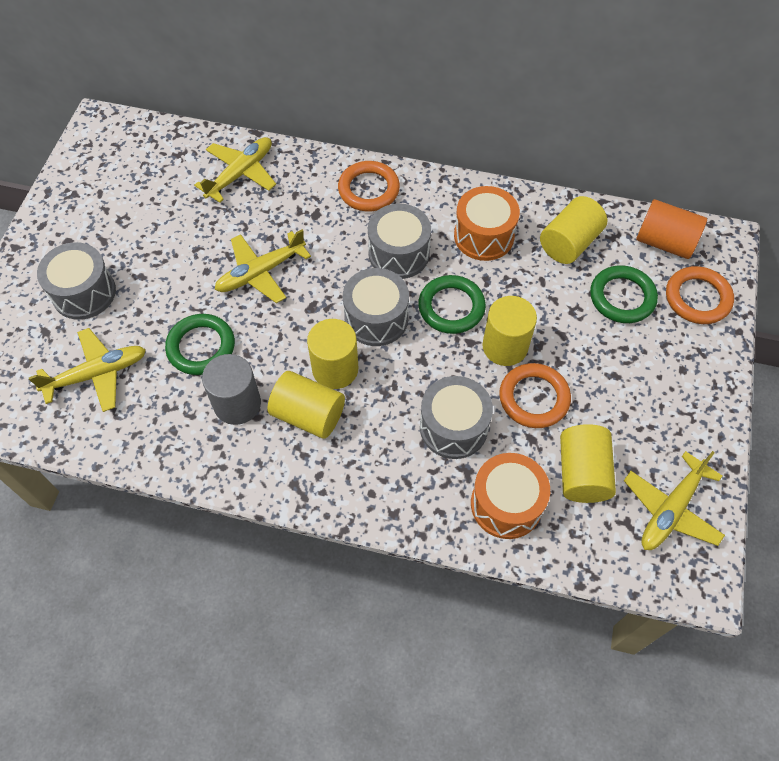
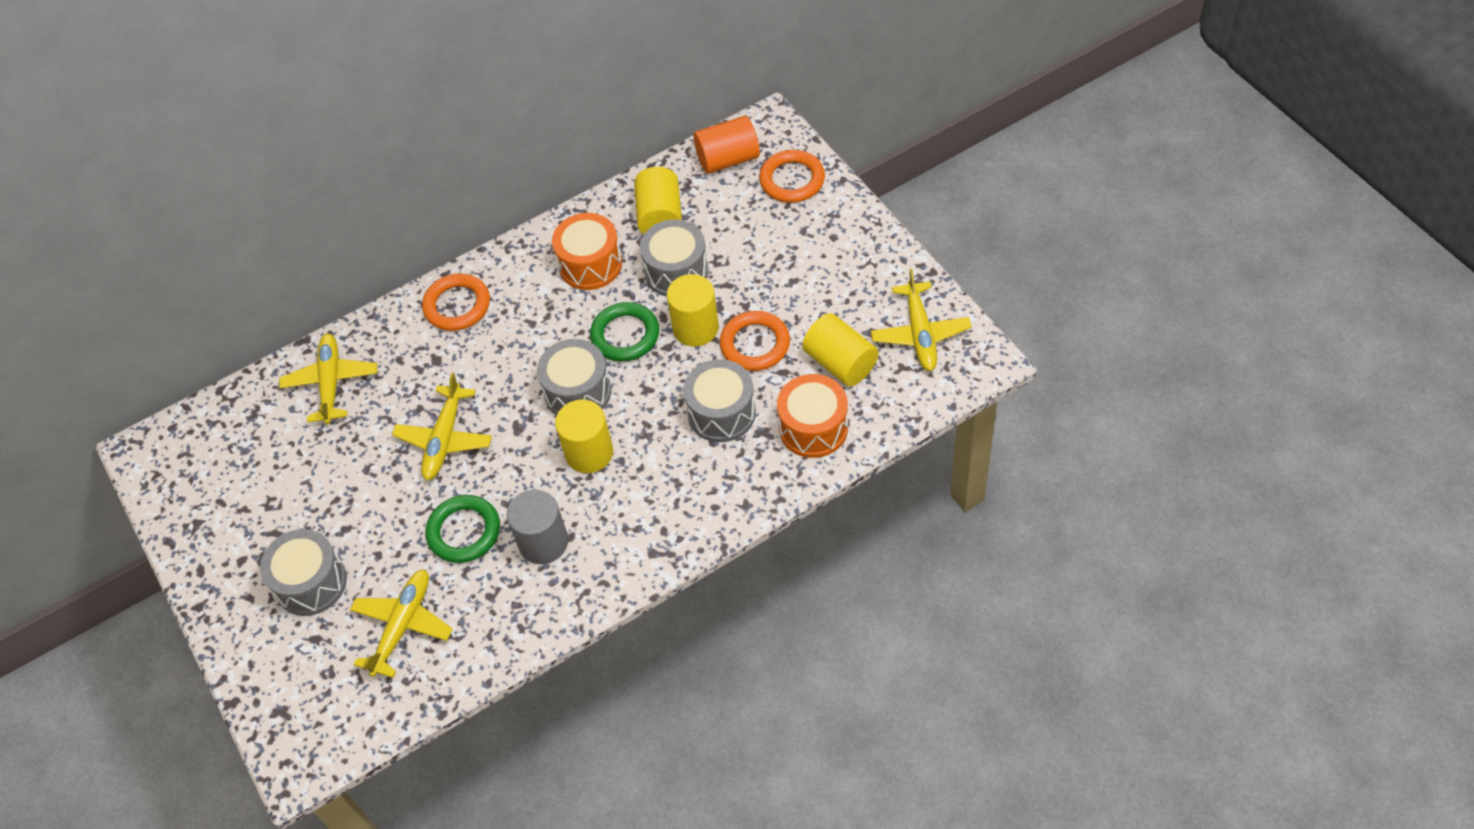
camera: 40 degrees left, 5 degrees down
yellow cylinder [267,371,345,439] -> none
grey drum [368,204,431,279] -> grey drum moved to [640,219,709,297]
green ring [590,265,658,323] -> none

